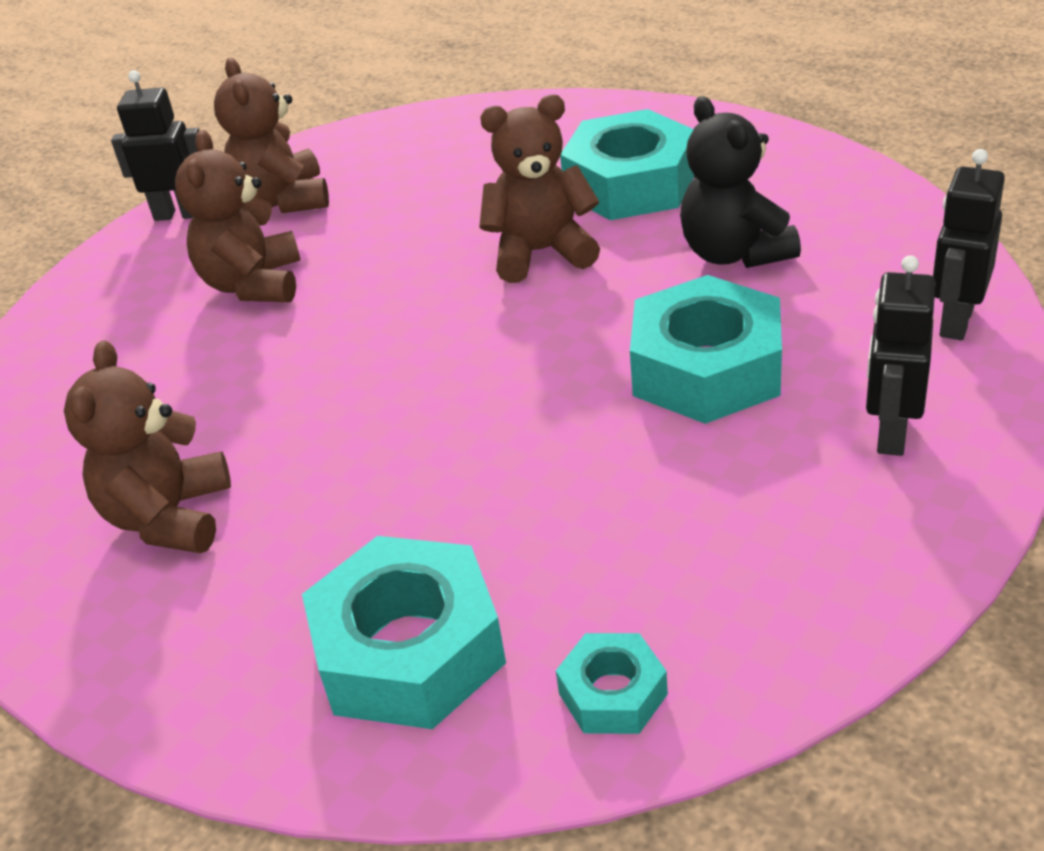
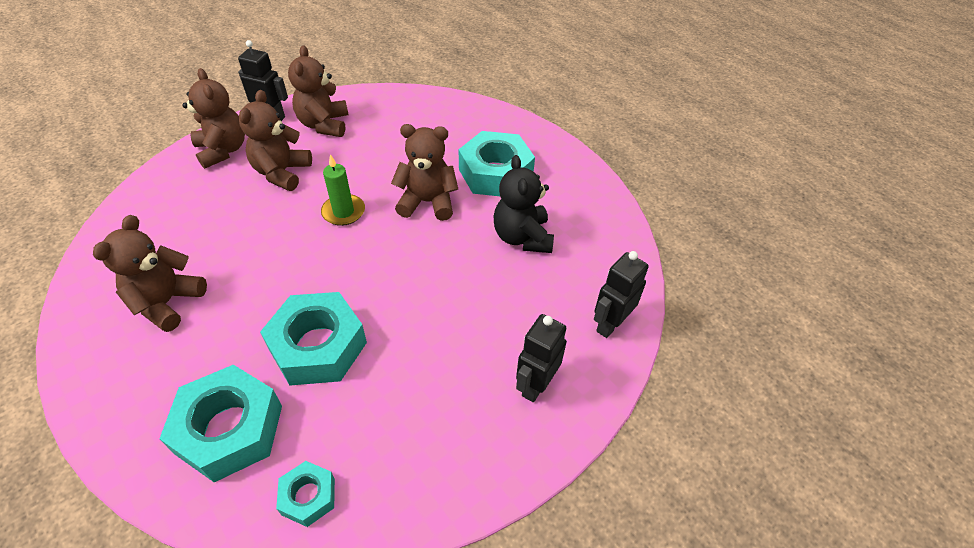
camera: 10 degrees right, 10 degrees up
turquoise nut [630,275,782,424] -> turquoise nut moved to [260,292,367,385]
none -> brown teddy bear [182,68,245,169]
none -> green candle [321,154,365,226]

